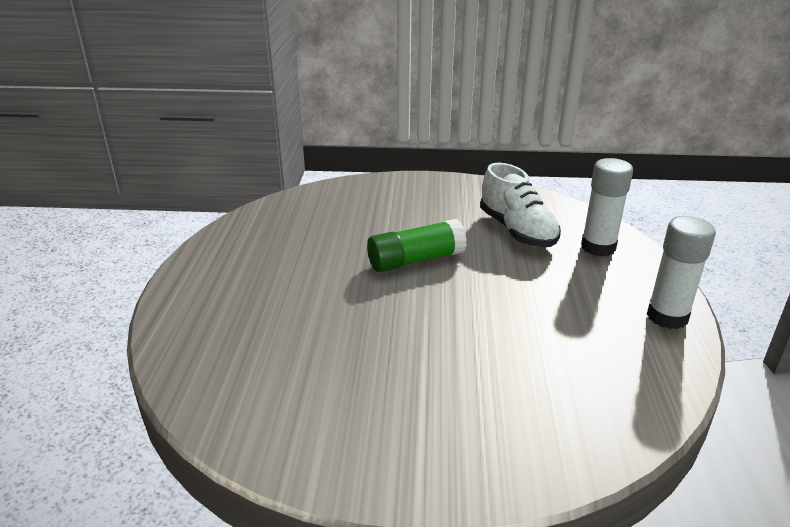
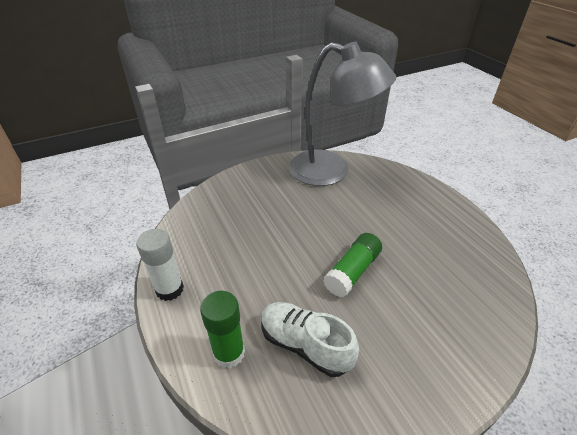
camera: 150 degrees right, 10 degrees up
white glue stick [581,158,633,257] -> green glue stick [200,291,245,368]
none -> grey lamp [289,42,396,186]

